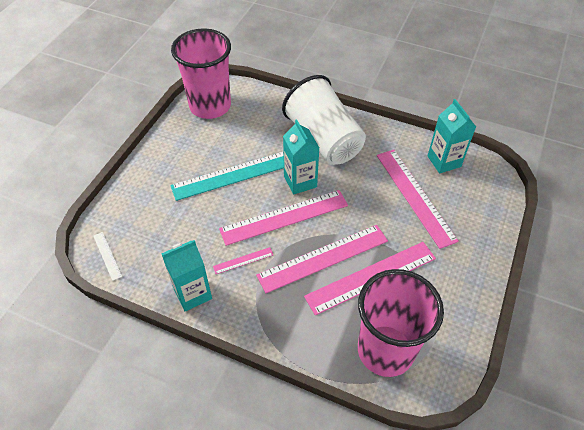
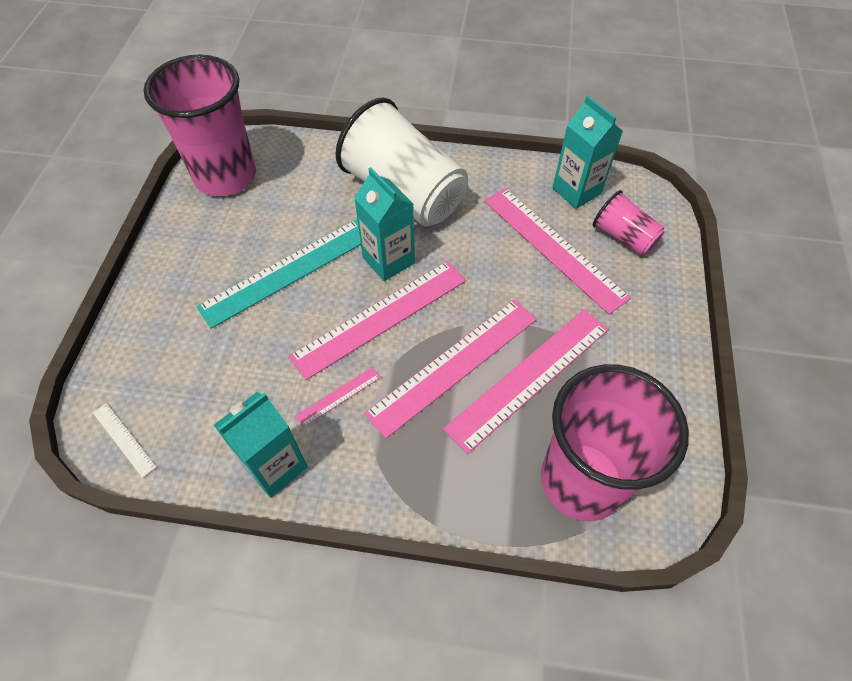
camera: 15 degrees left, 5 degrees up
none -> pink cup [593,190,664,256]

